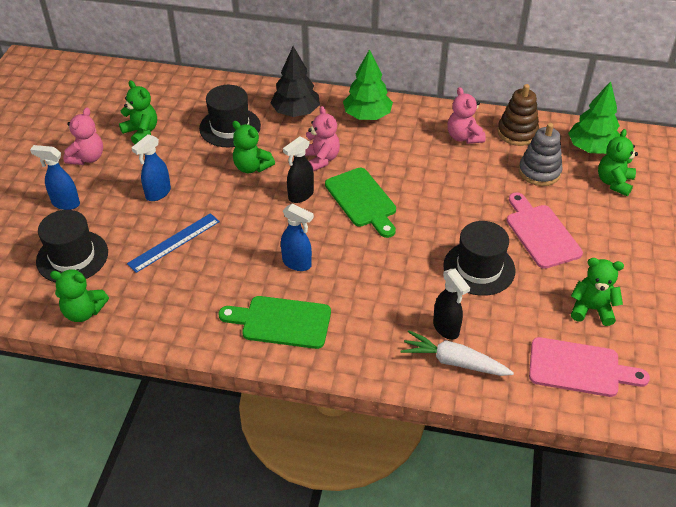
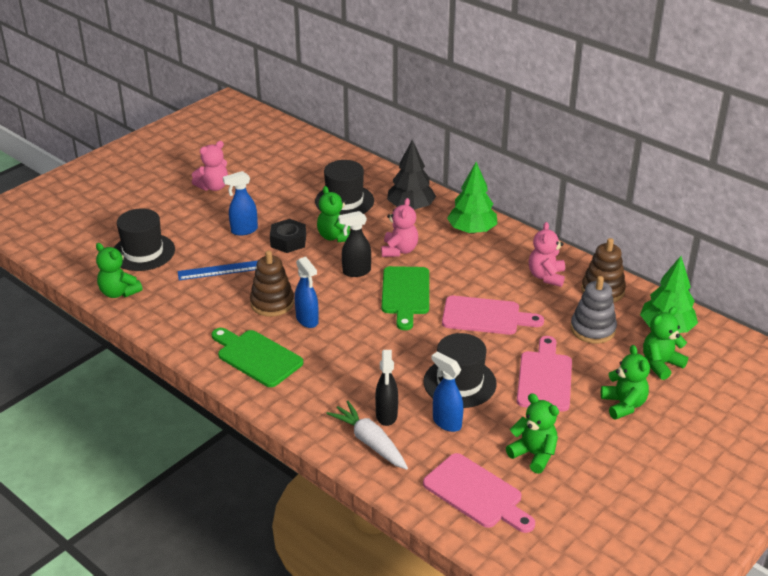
camera: 30 degrees right, 10 degrees down
blue spray bottle [30,145,80,210] -> blue spray bottle moved to [432,352,463,432]
green teddy bear [119,80,157,144] -> green teddy bear moved to [601,345,650,419]
none -> brown stacking toy [250,250,294,317]
none -> black nut [270,219,306,253]
none -> pink cutting board [442,296,544,335]

